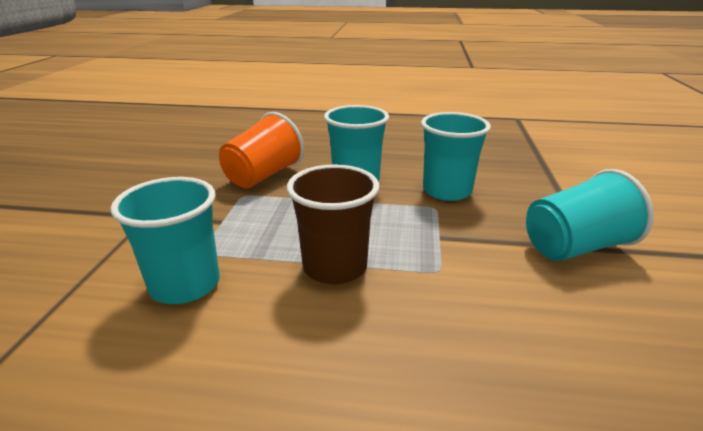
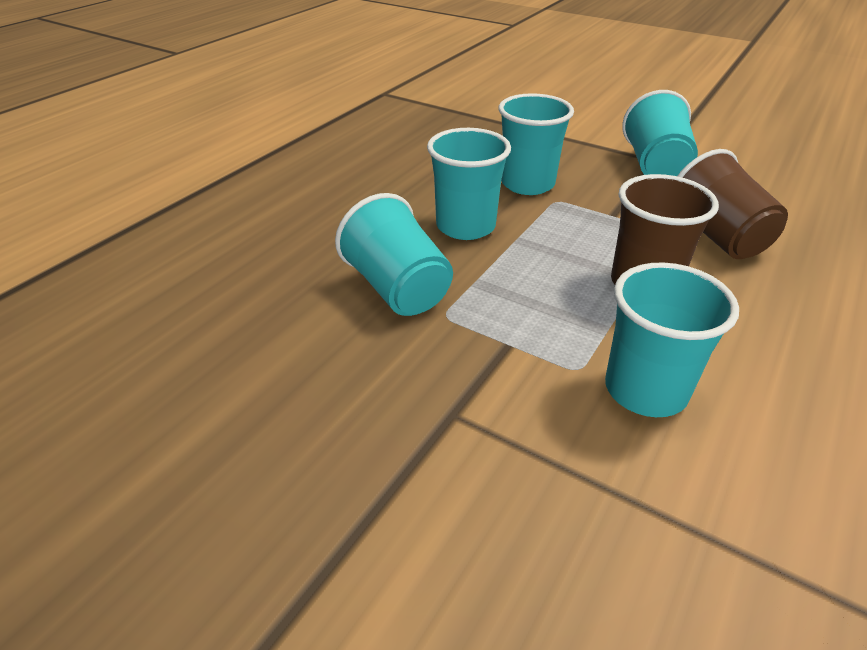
camera: 65 degrees left, 10 degrees up
orange cup [219,112,304,189] -> turquoise cup [335,193,453,316]
none -> brown cup [678,149,788,259]

